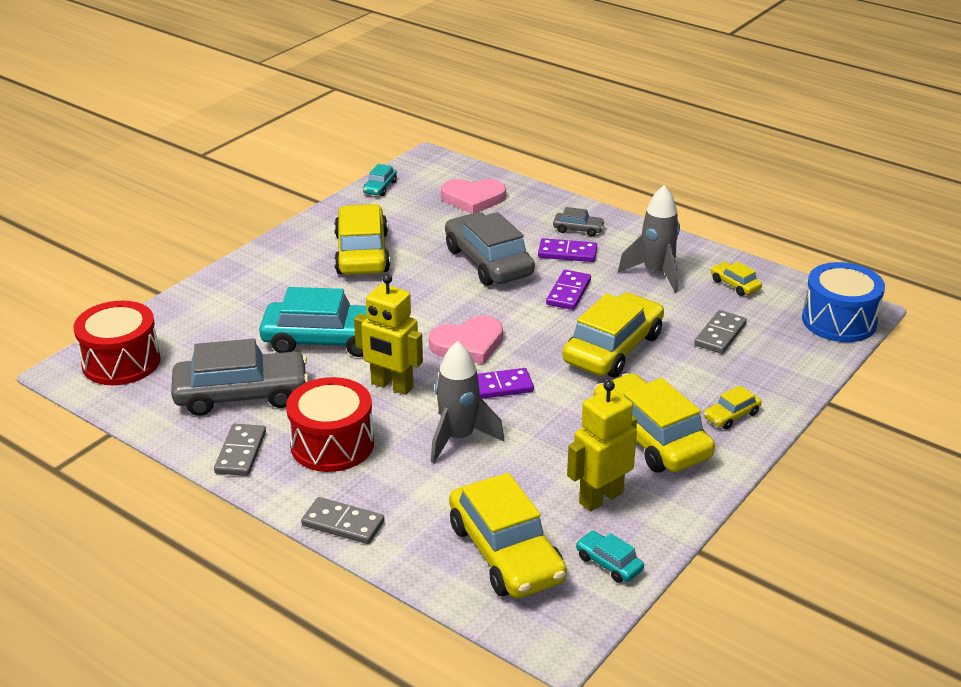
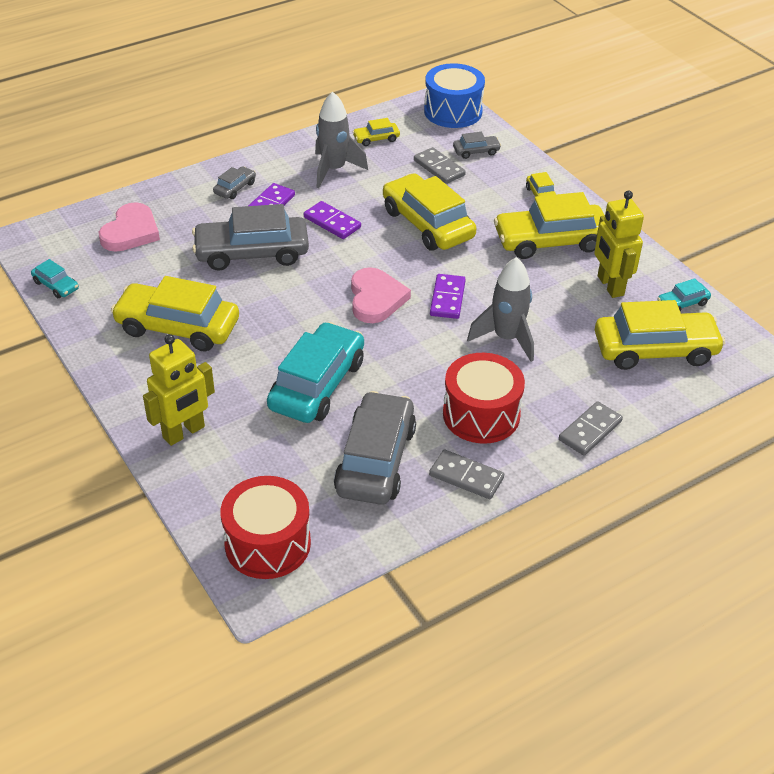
camera: 70 degrees left, 10 degrees up
yellow robot [354,274,423,395] -> yellow robot moved to [143,334,215,446]
none -> grey car [453,132,501,159]

